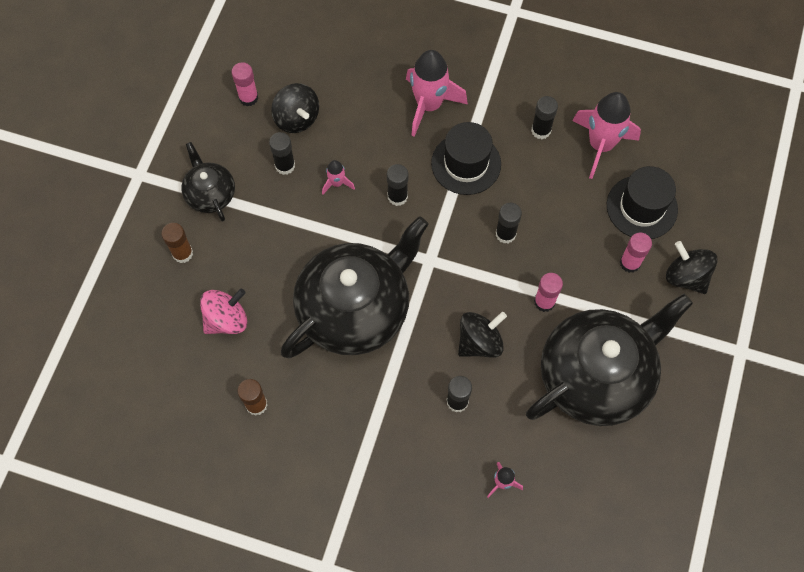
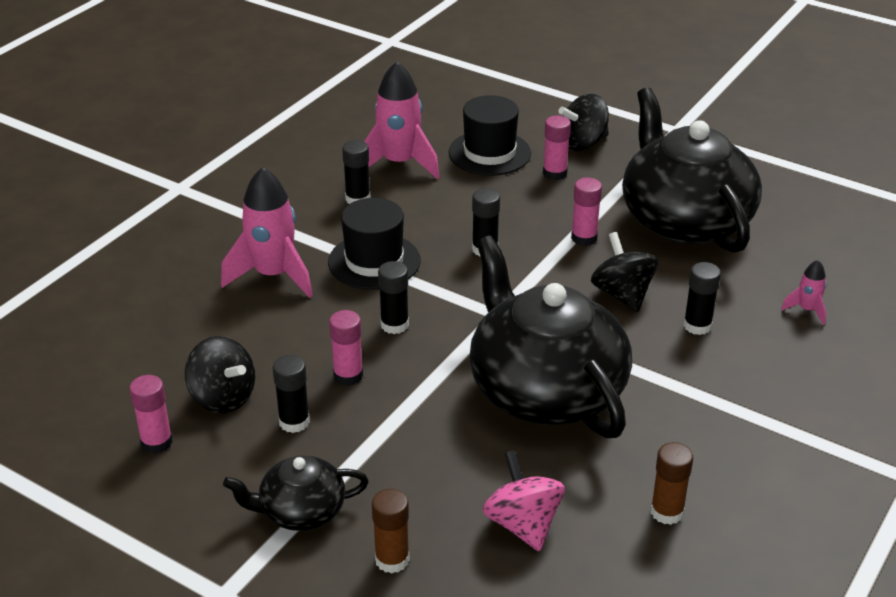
camera: 75 degrees left, 30 degrees down
black spinning top [271,83,319,133] -> black spinning top turned 60 degrees clockwise [185,336,255,413]
pink rocket [322,160,355,194] -> pink glue stick [329,310,363,386]

